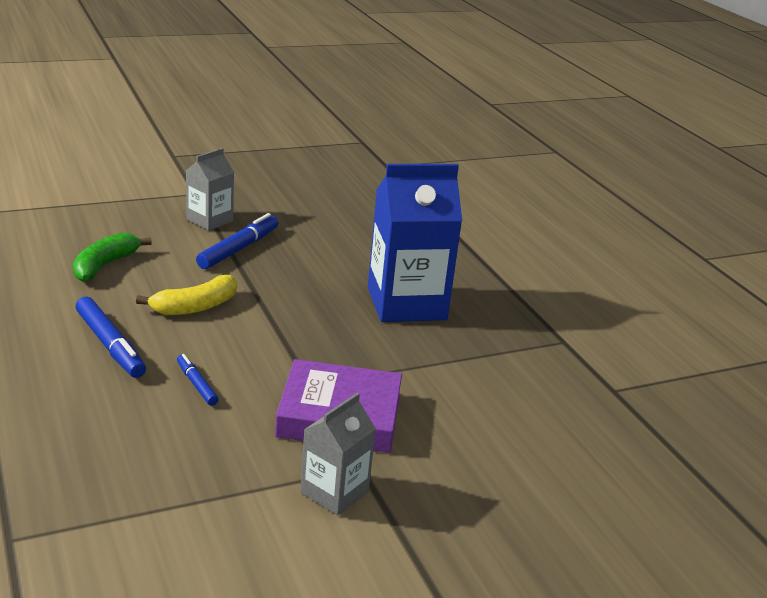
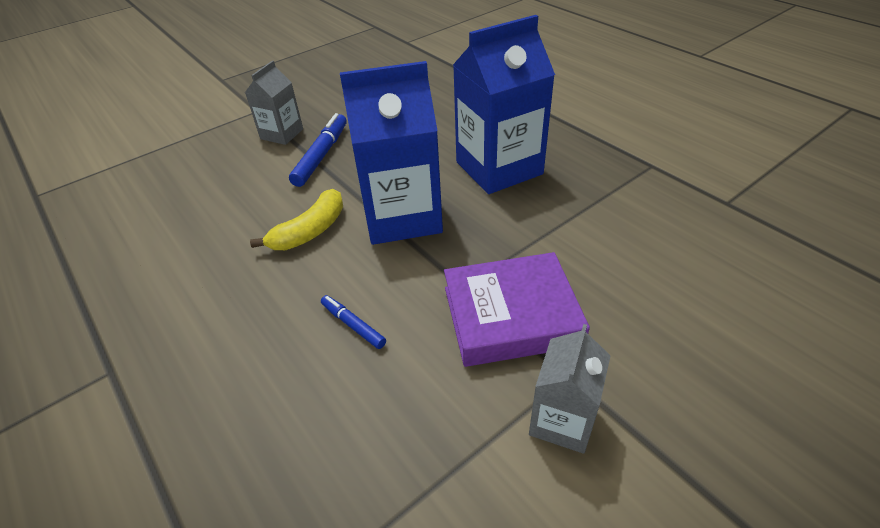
camera: 10 degrees left, 15 degrees up
green banana [73,233,152,282] -> none
blue marker [76,297,146,378] -> none
none -> blue carton [340,61,443,245]

